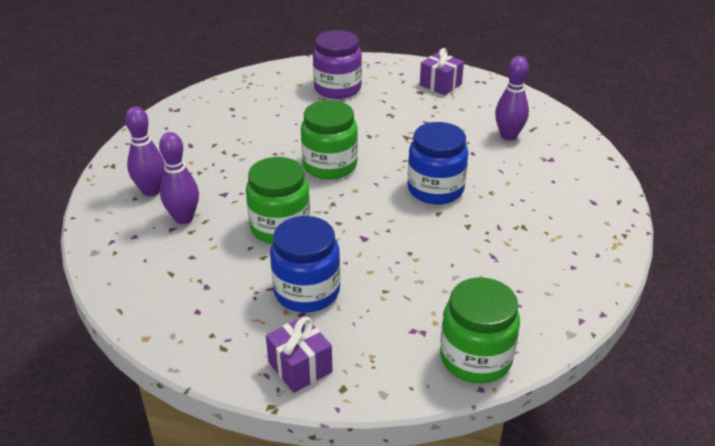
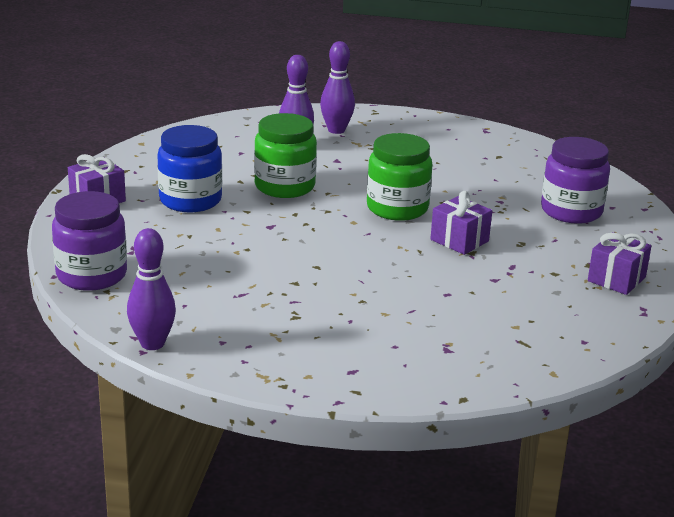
camera: 85 degrees right, 10 degrees down
blue jar [408,122,468,204] -> none
green jar [440,277,520,384] -> purple jar [52,191,127,291]
purple bowling pin [495,56,529,141] -> purple bowling pin moved to [127,228,176,350]
none -> purple gift [430,191,492,255]

